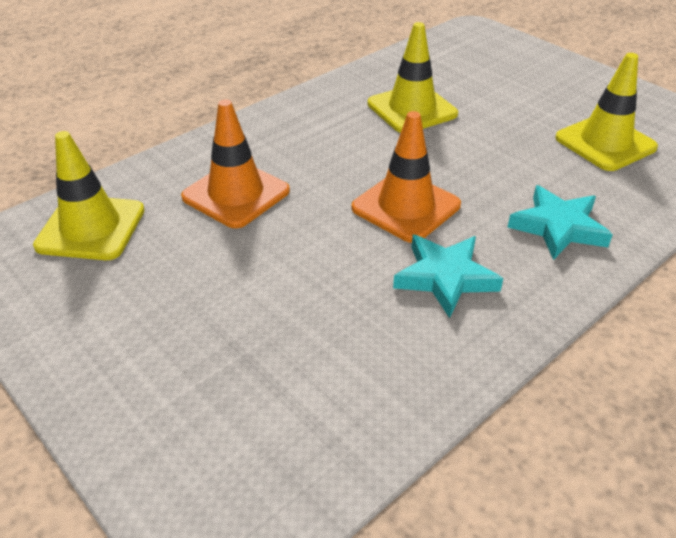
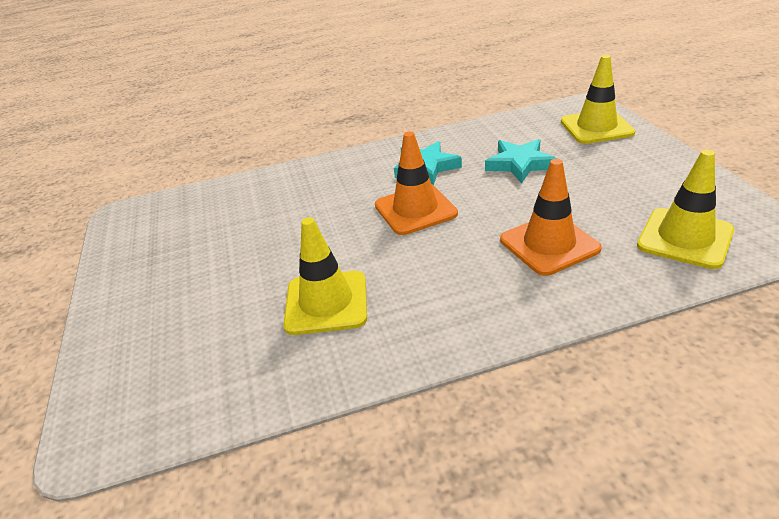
camera: 150 degrees left, 5 degrees down
turquoise star [508,185,613,260] -> turquoise star moved to [485,139,557,183]
yellow traffic cone [555,53,658,171] -> yellow traffic cone moved to [561,55,635,144]

